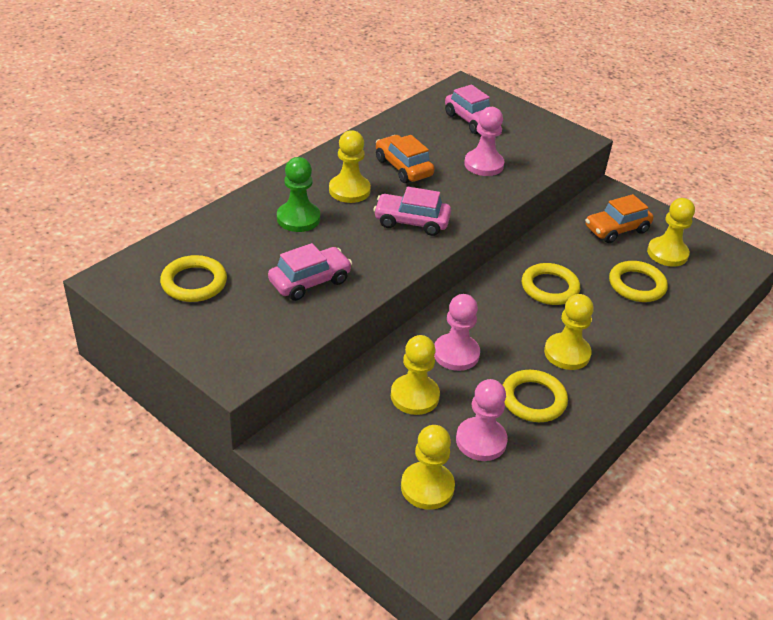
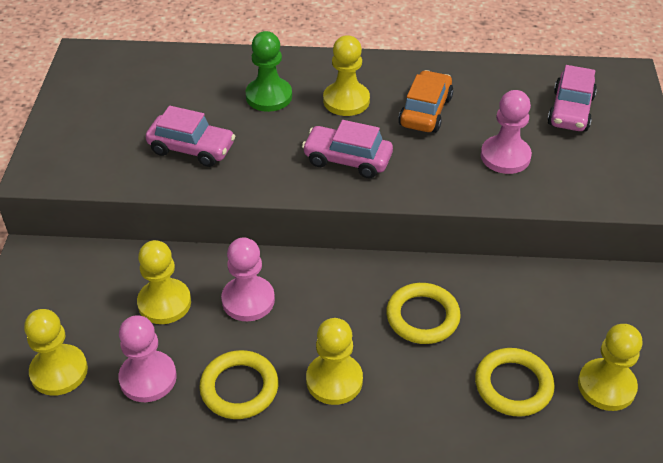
camera: 55 degrees right, 5 degrees up
yellow ring [160,255,227,302] -> none
pink car [373,187,451,236] -> pink car turned 45 degrees counterclockwise [302,120,393,178]
orange car [585,194,654,243] -> none

